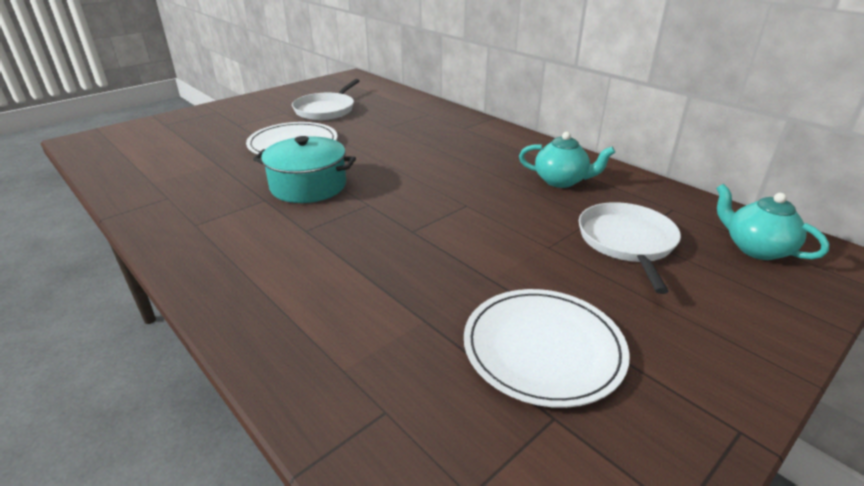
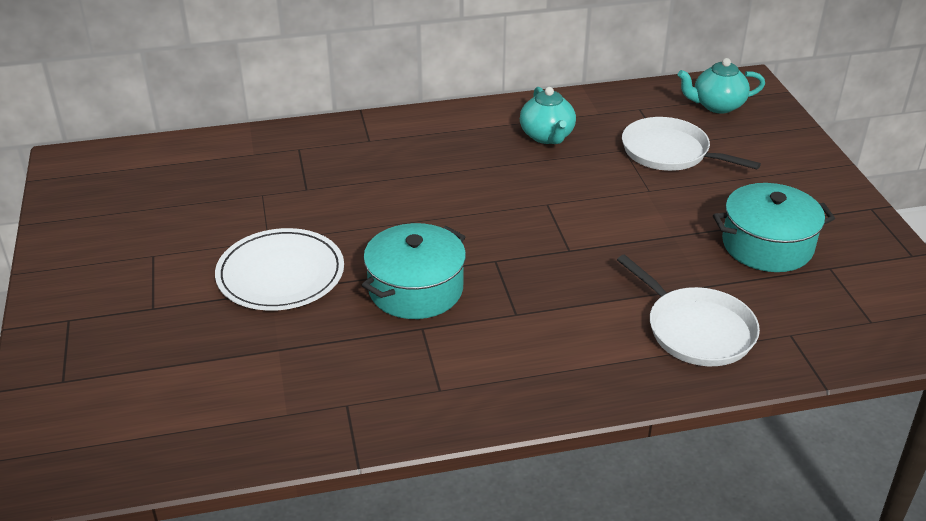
camera: 60 degrees left, 5 degrees up
white pan [292,79,360,120] -> white pan moved to [617,255,760,366]
white plate [464,289,630,408] -> turquoise pot [713,183,835,272]
turquoise teapot [519,132,615,188] -> turquoise teapot turned 120 degrees clockwise [520,87,576,144]

